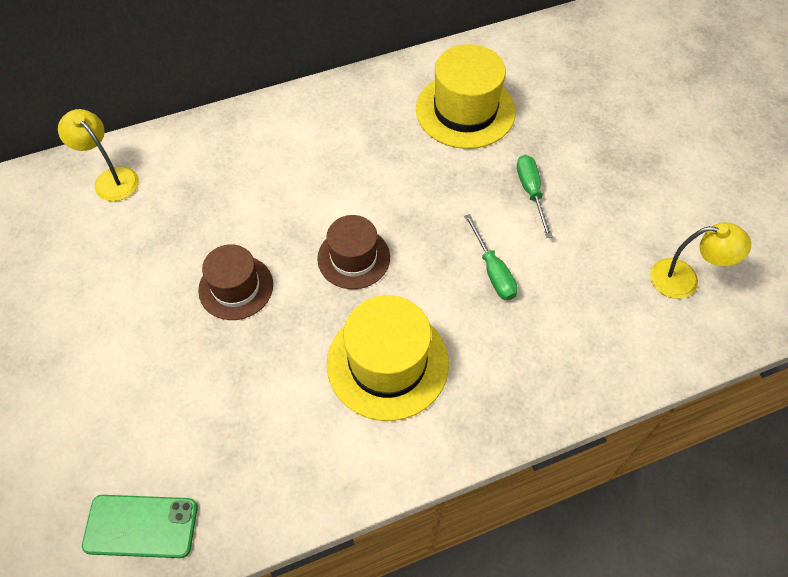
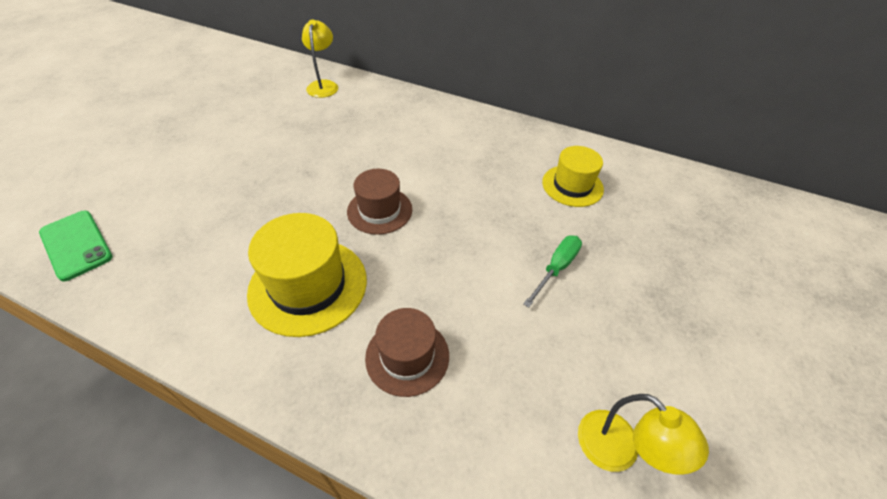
camera: 45 degrees right, 10 degrees down
brown hat [198,244,273,320] -> brown hat moved to [365,308,449,397]
yellow hat [416,44,516,149] -> yellow hat [542,146,604,207], size x0.65
green screwdriver [464,214,518,300] -> none

